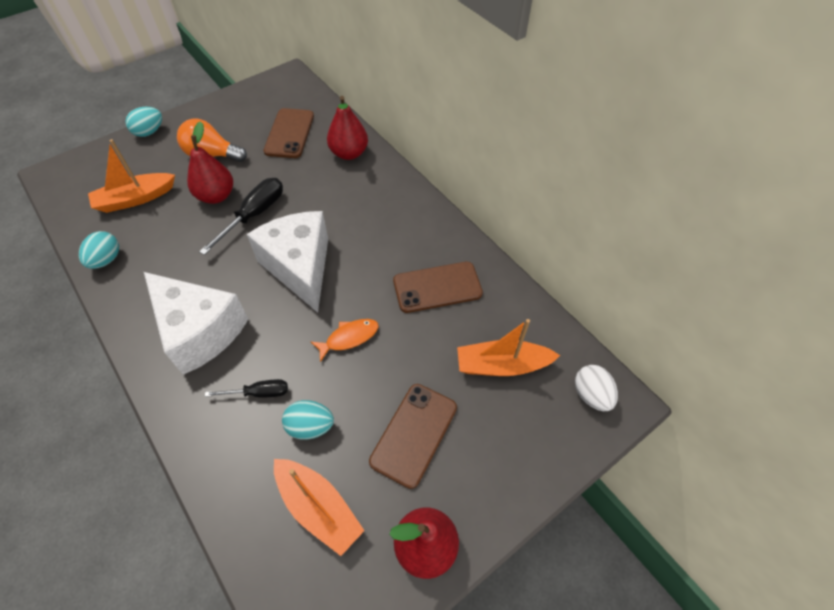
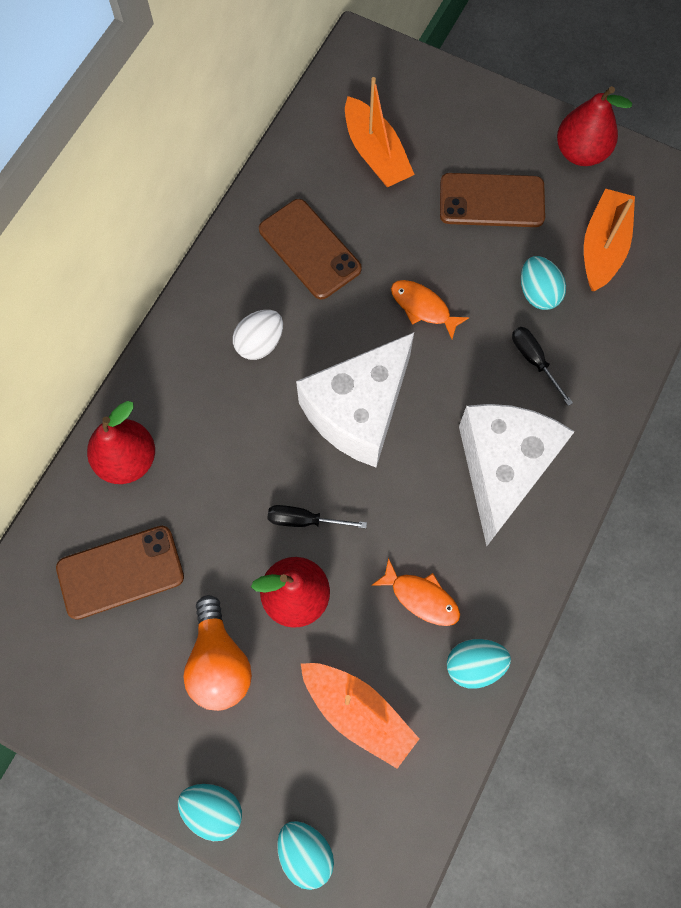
camera: 115 degrees left, 15 degrees up
black screwdriver [199,178,283,255] -> black screwdriver [267,505,367,528], size x0.60
white egg [575,365,618,411] -> white egg moved to [233,310,283,360]
none -> turquoise egg [277,821,334,890]
none -> orange fish [371,558,460,626]

